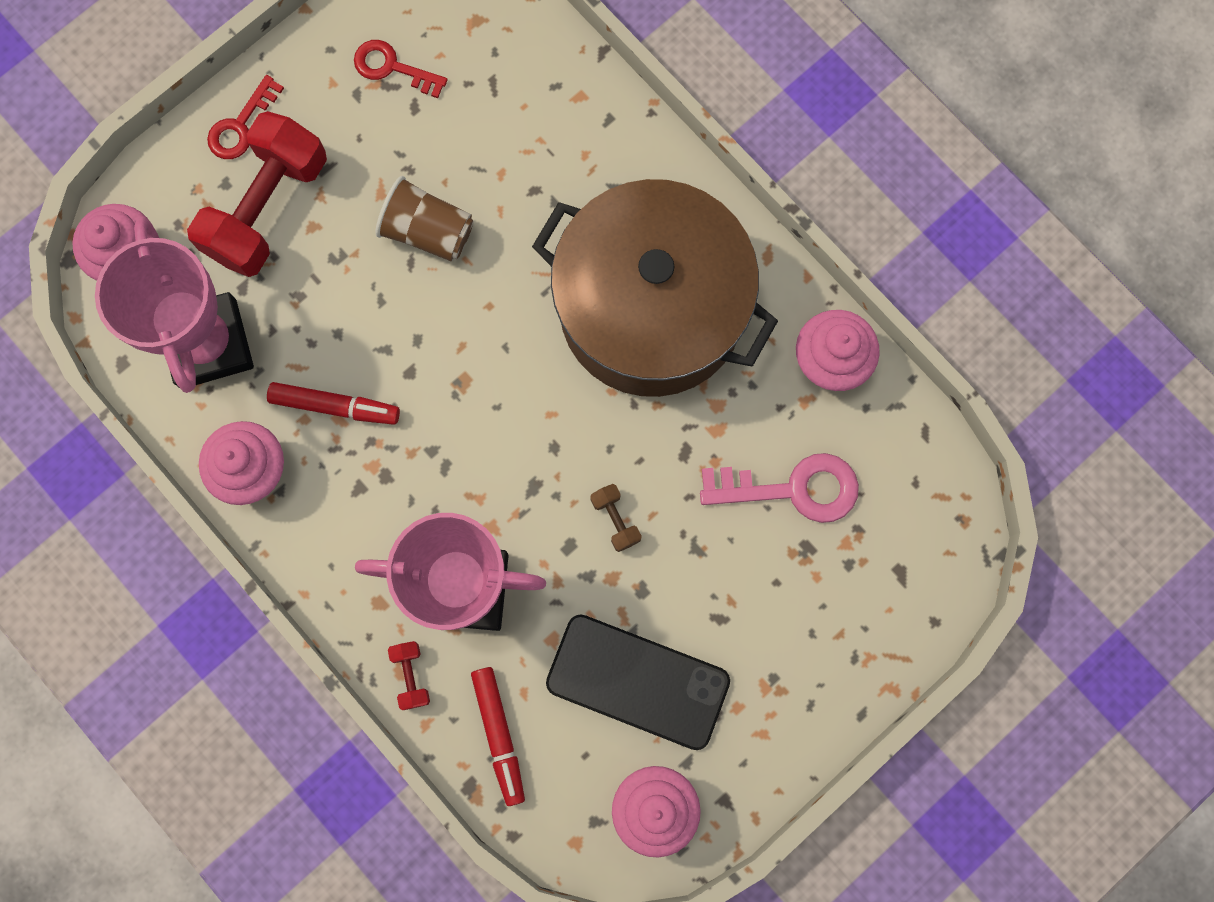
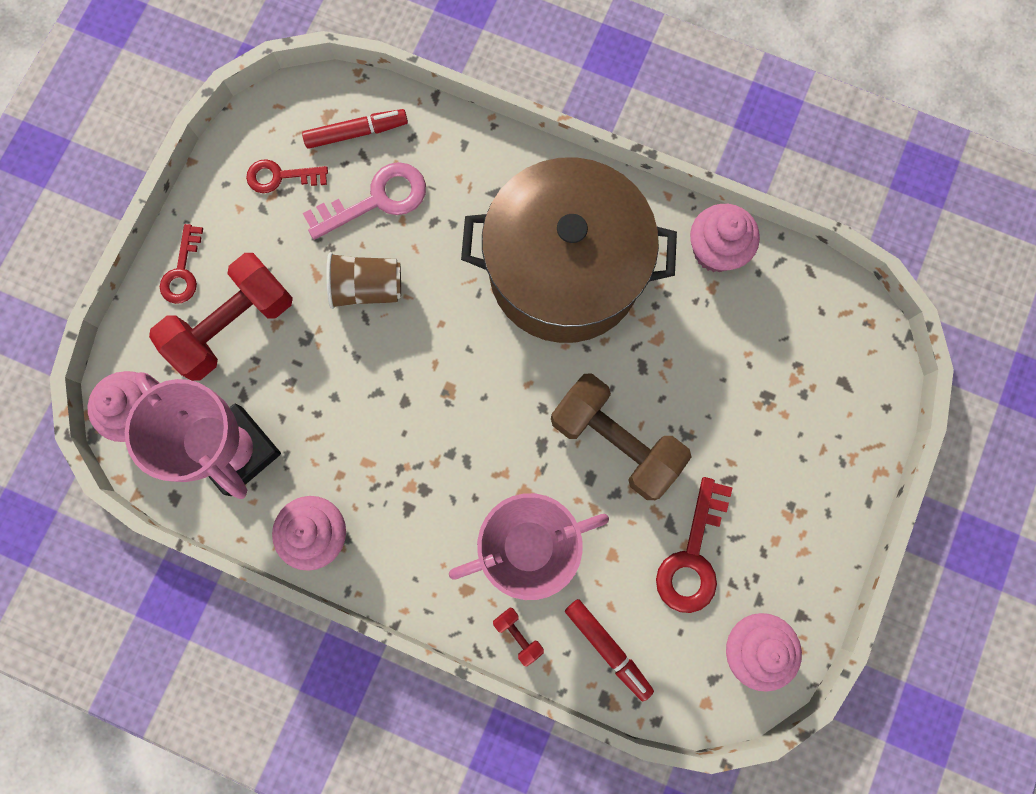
camera: 25 degrees left, 0 degrees up
red dumbbell [187,111,327,277] -> red dumbbell turned 45 degrees clockwise [149,253,293,381]
red marker [267,382,400,425] -> red marker moved to [302,109,408,149]
black phone [546,614,730,750] -> red key [656,477,733,613]
brown dumbbell [590,484,642,552] -> brown dumbbell [551,374,691,500], size x2.48
pink key [700,453,859,523] -> pink key moved to [303,162,426,240]

